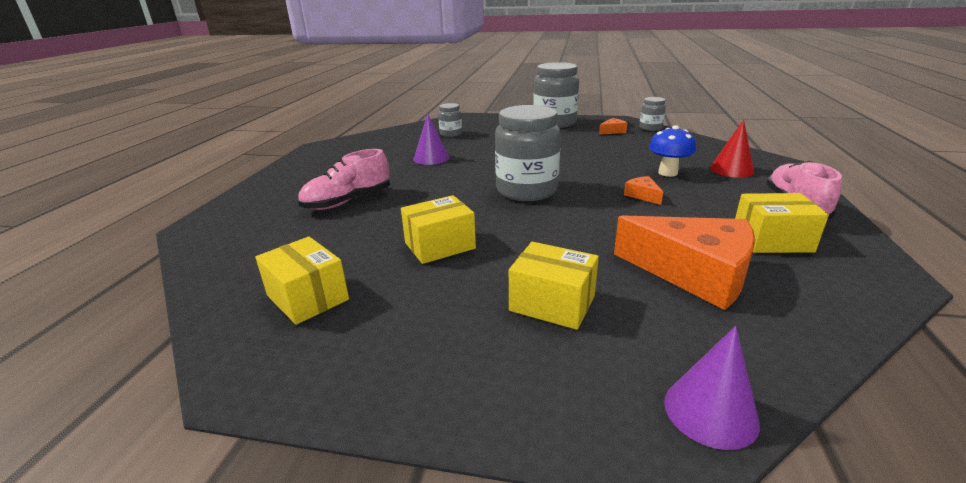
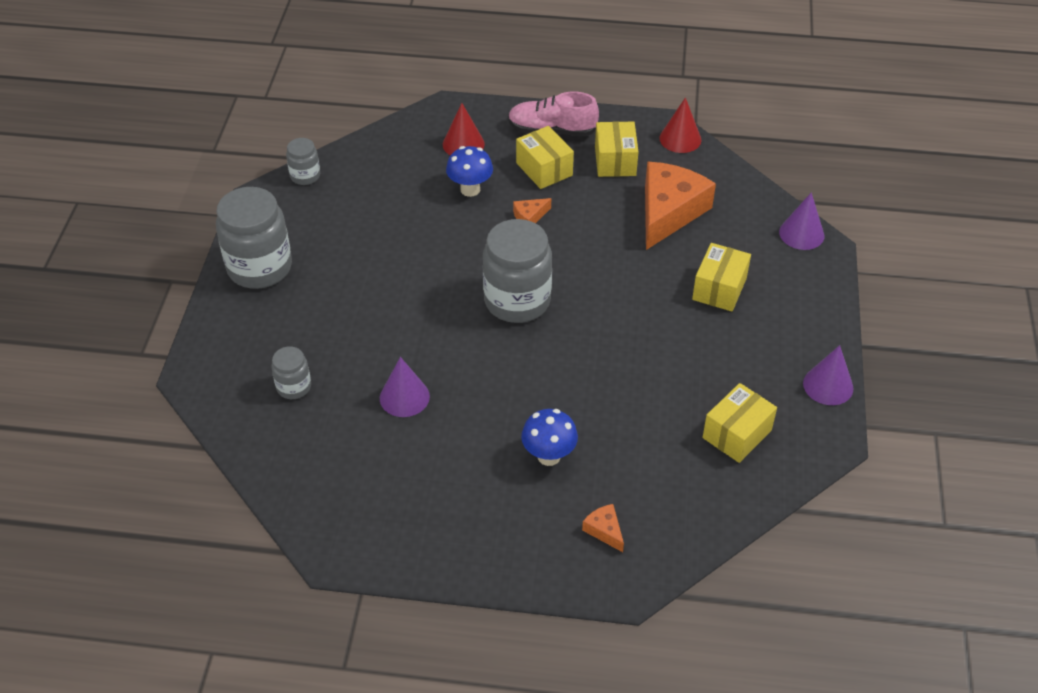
camera: 95 degrees left, 20 degrees up
pink shoe [298,149,390,210] -> blue mushroom [521,409,578,466]
yellow box [401,195,476,264] -> yellow box moved to [516,126,574,189]
orange cheese [599,118,627,135] -> orange cheese moved to [582,504,624,552]
none -> red cone [659,97,701,153]
none -> purple cone [803,345,853,405]

